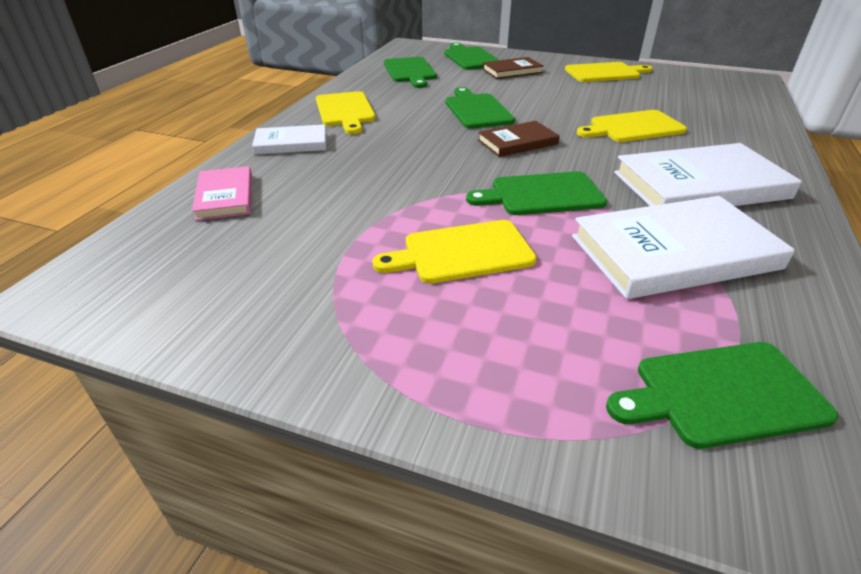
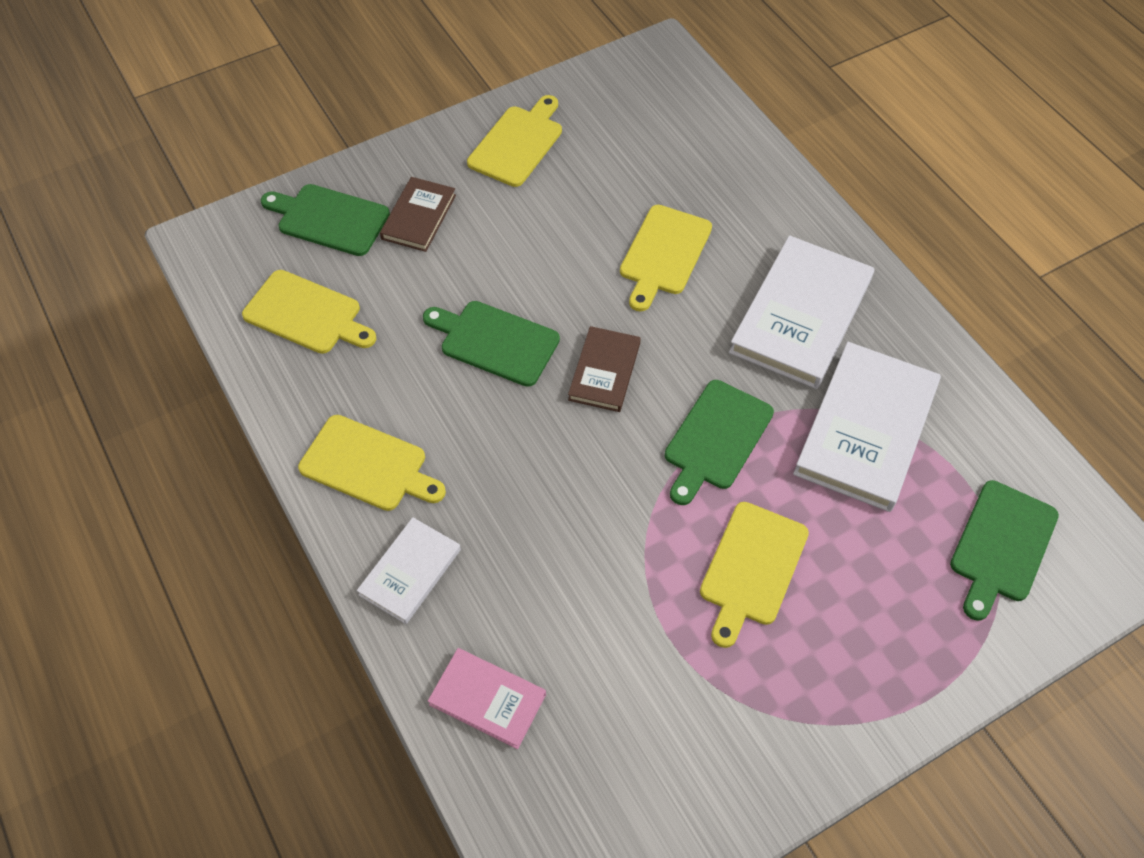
camera: 50 degrees left, 20 degrees up
green cutting board [384,57,437,88] -> yellow cutting board [242,270,376,354]

